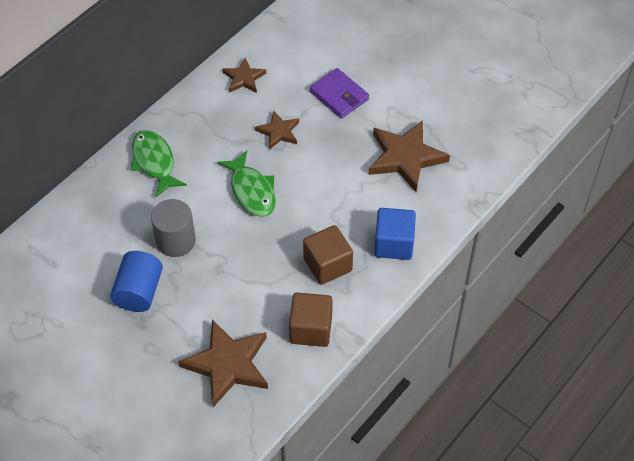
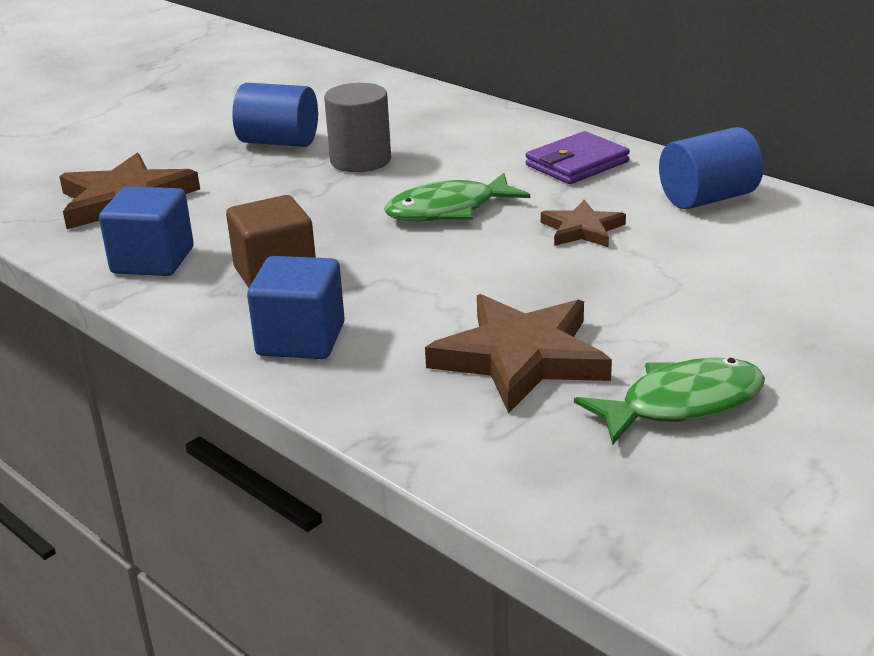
camera: 95 degrees right, 25 degrees down
green fish [131,130,187,197] -> green fish moved to [574,357,765,445]
brown star [222,58,266,93] -> blue cylinder [659,127,763,209]
brown cube [289,293,333,347] -> blue cube [99,186,194,276]
purple wallet [310,68,369,118] -> purple wallet moved to [526,131,630,184]

